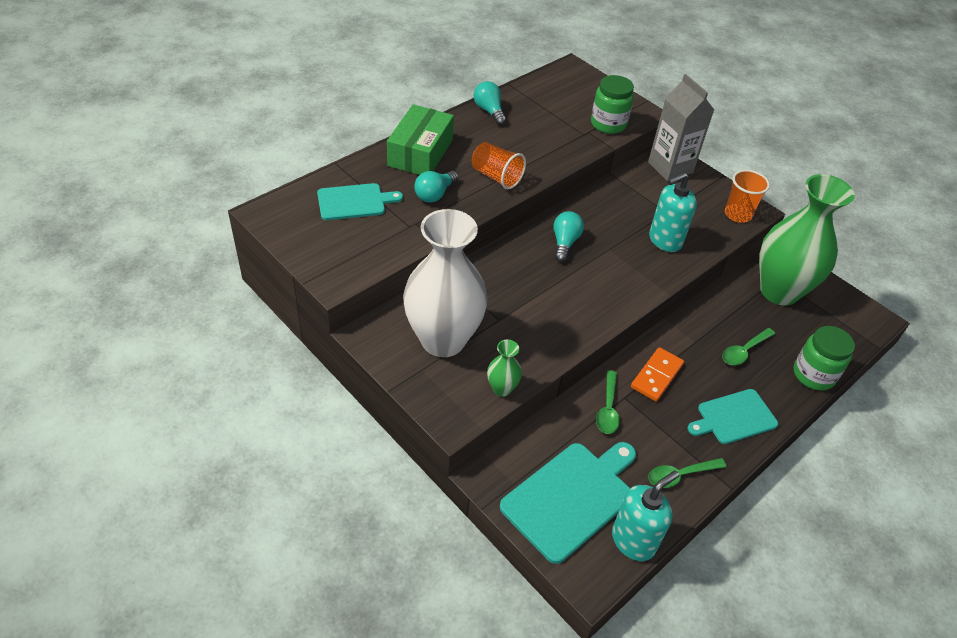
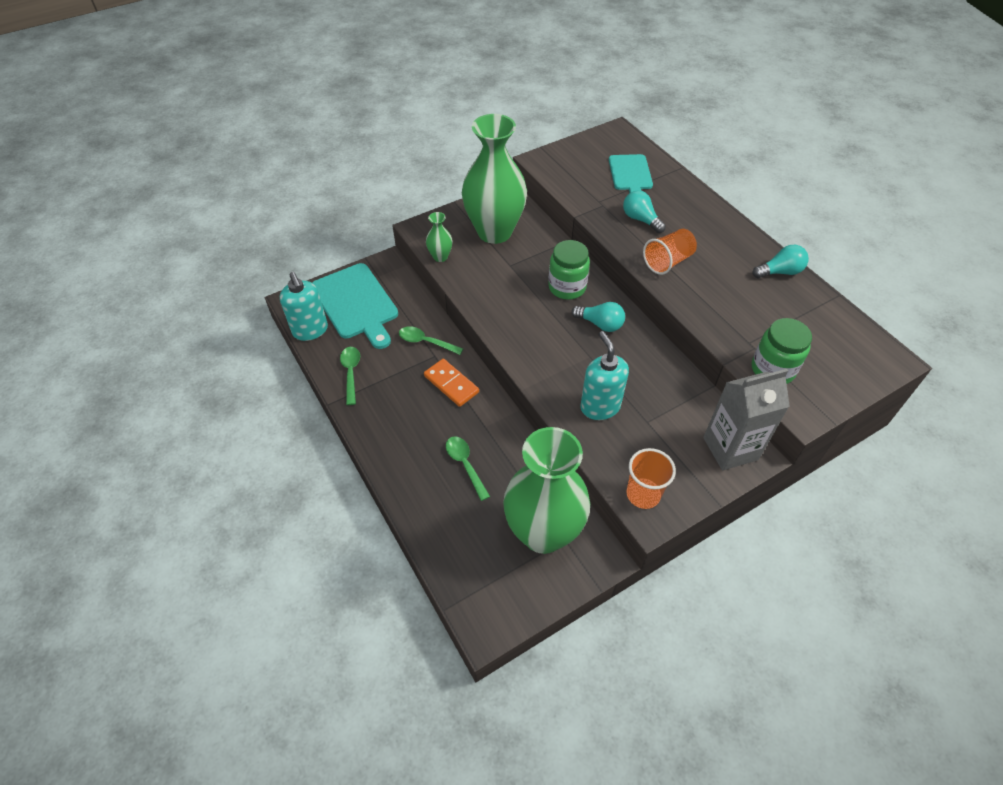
camera: 105 degrees right, 5 degrees up
green box [387,104,454,175] -> none
white vase [403,209,488,357] -> green vase [462,114,527,244]
turquoise cutting board [687,389,778,444] -> none
green jar [794,326,855,391] -> green jar moved to [548,240,590,299]

